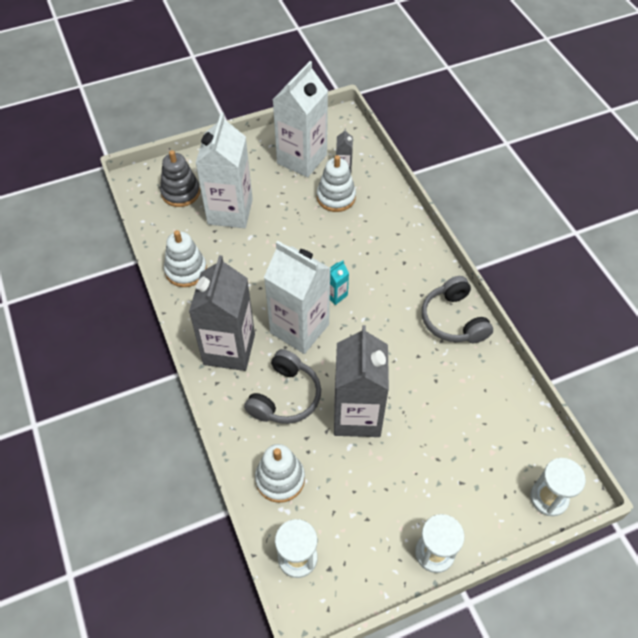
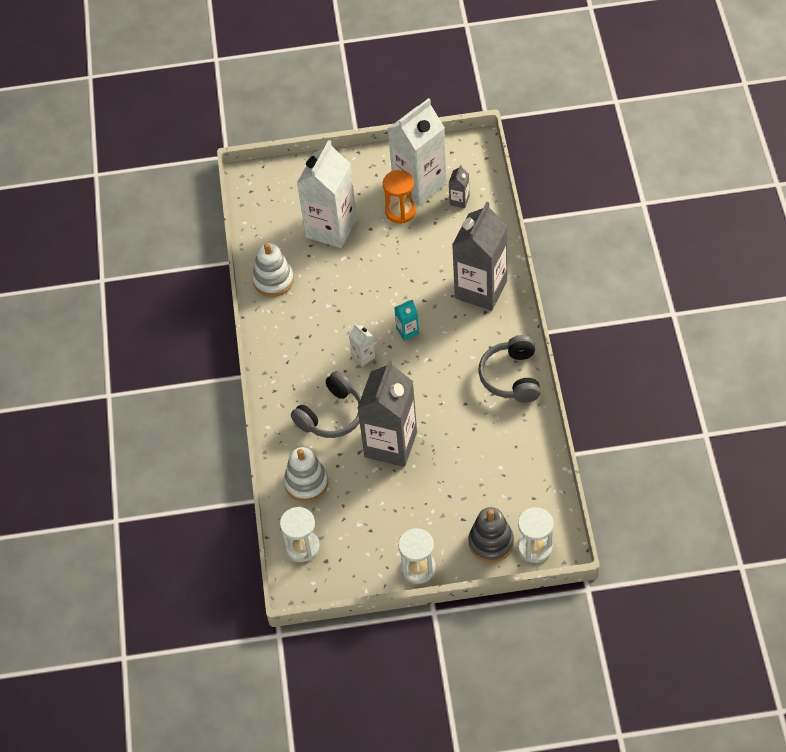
camera: 20 degrees right, 0 degrees up
grey stacking toy [160,150,200,207] -> grey stacking toy moved to [468,507,514,562]
grey carton [189,255,255,371] -> grey carton moved to [452,202,508,311]
white carton [264,241,331,354] -> white carton [349,324,375,367], size x0.41
white stacking toy [317,155,356,212] -> none
none -> orange hourglass [383,170,416,224]

